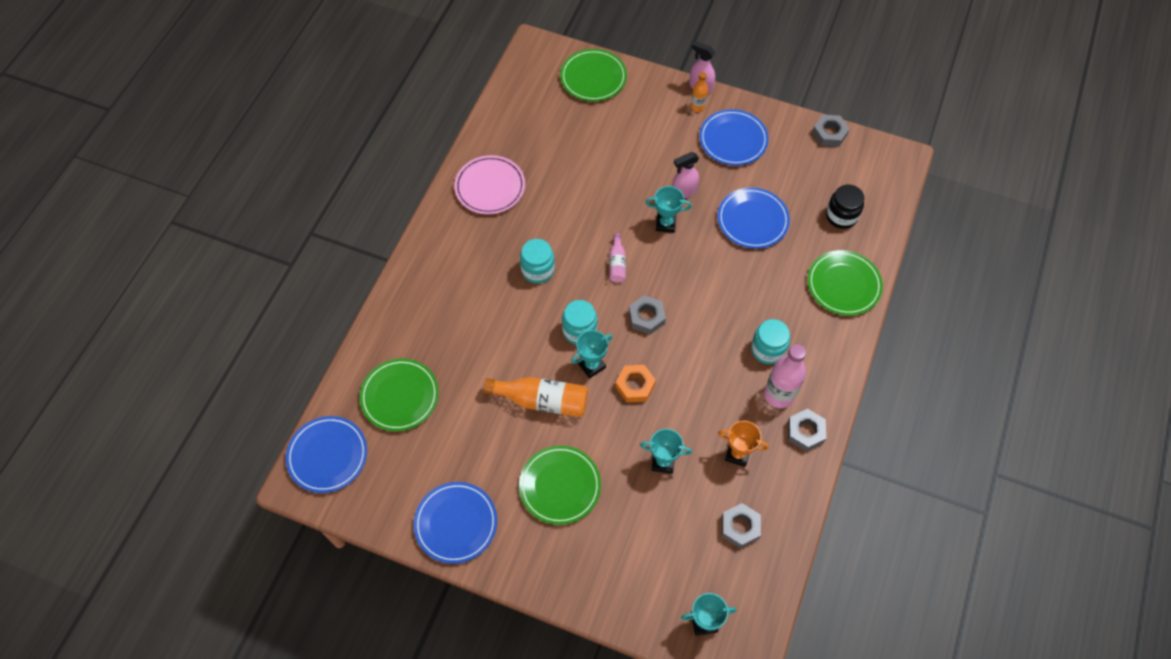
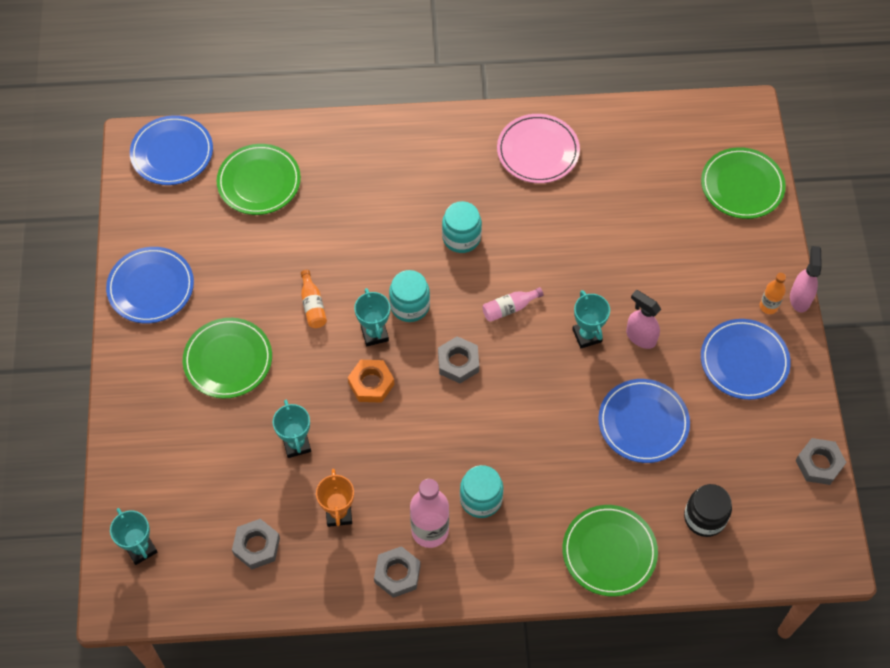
camera: 65 degrees right, 0 degrees up
orange bottle [484,377,588,417] -> orange bottle [301,270,327,328], size x0.55
turquoise trophy [571,330,613,378] -> turquoise trophy turned 45 degrees clockwise [354,288,390,346]

